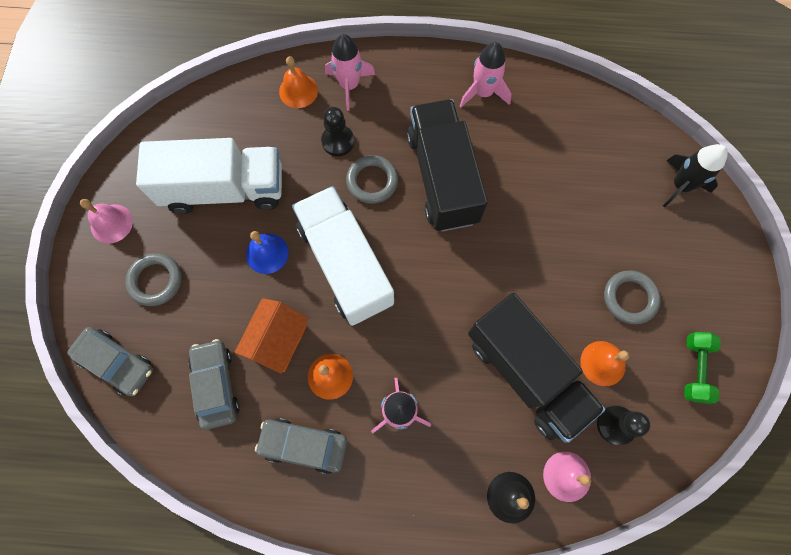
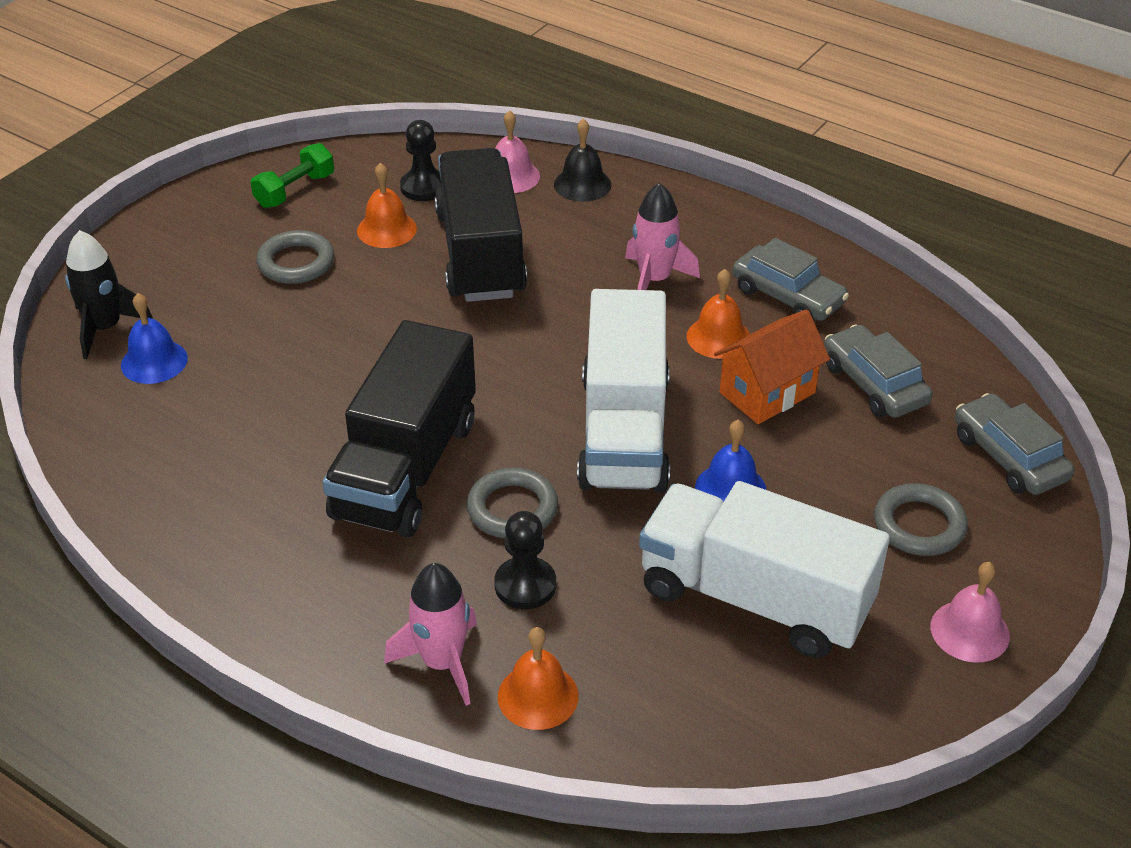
camera: 150 degrees left, 30 degrees down
grey car [188,339,240,430] -> grey car turned 135 degrees clockwise [824,325,933,418]
pink rocket [460,42,511,107] -> none
none -> blue bell [121,293,188,384]

